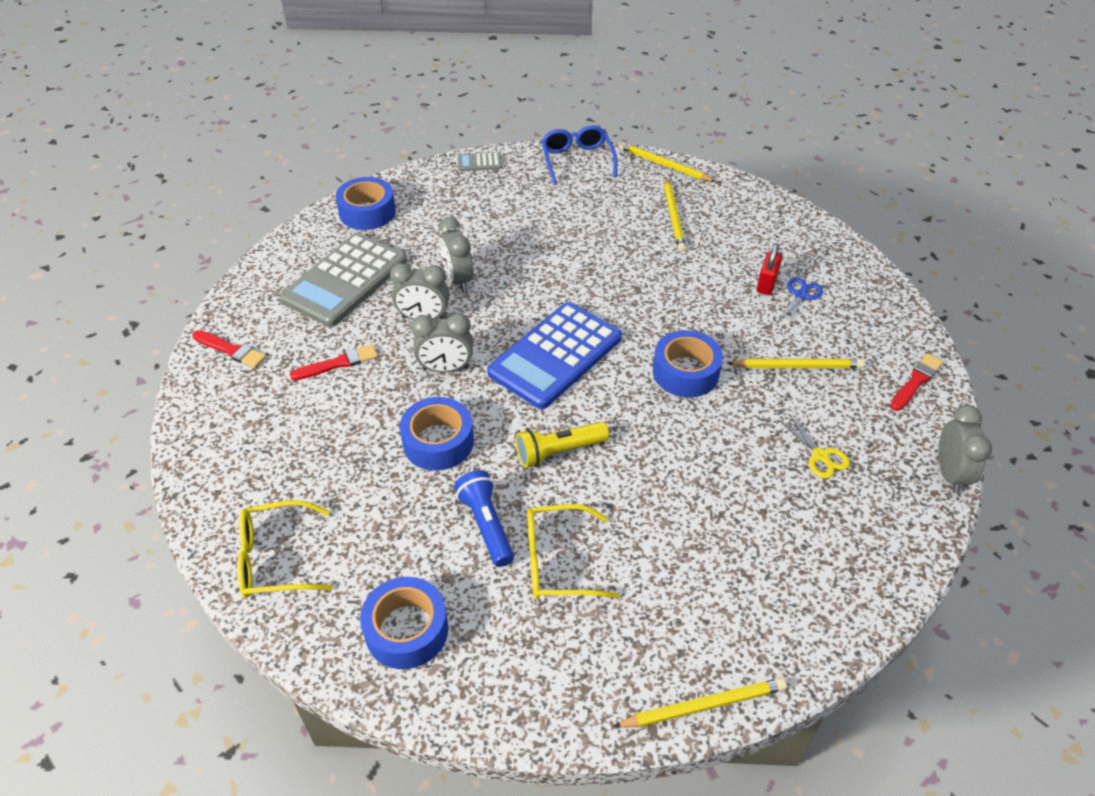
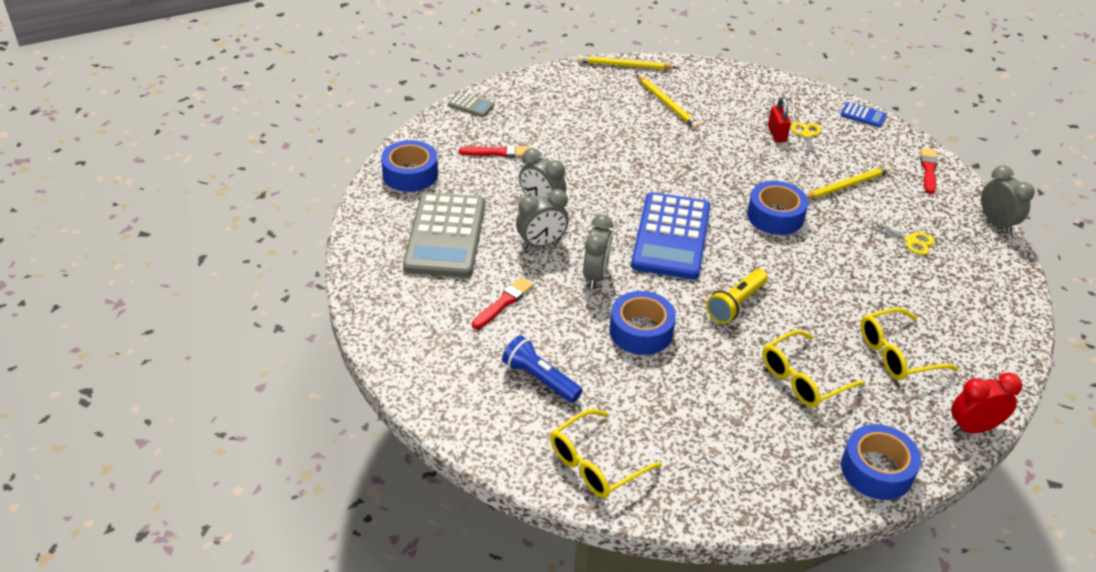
camera: 30 degrees left, 5 degrees down
red brush [193,330,266,368] -> red brush moved to [459,145,530,158]
blue tape [360,577,448,669] -> blue tape moved to [841,424,921,500]
grey clock [411,313,473,372] -> grey clock turned 45 degrees counterclockwise [583,214,613,289]
blue flashlight [454,470,514,567] -> blue flashlight moved to [502,335,583,403]
grey calculator [458,152,502,171] -> grey calculator turned 120 degrees counterclockwise [448,92,494,117]
blue glasses [541,125,617,185] -> none
yellow pencil [613,678,787,728] -> red clock [951,373,1022,433]
blue scissors [778,277,823,326] -> yellow scissors [791,122,821,159]
none -> blue calculator [841,102,887,127]
none -> yellow glasses [860,307,958,380]

